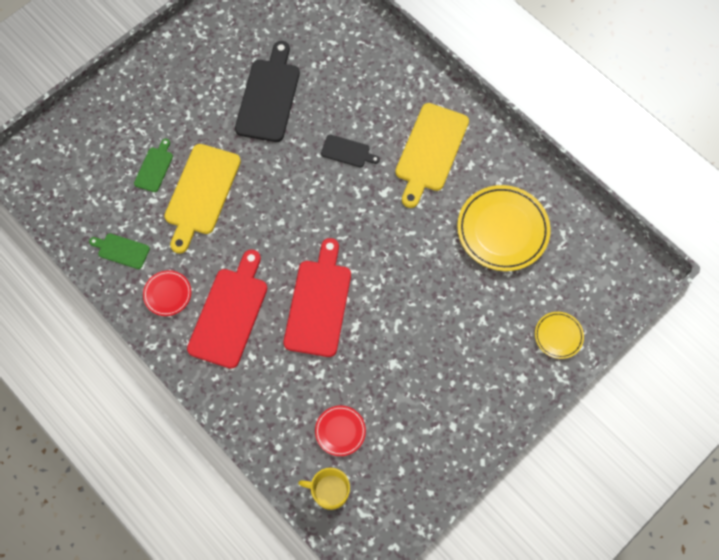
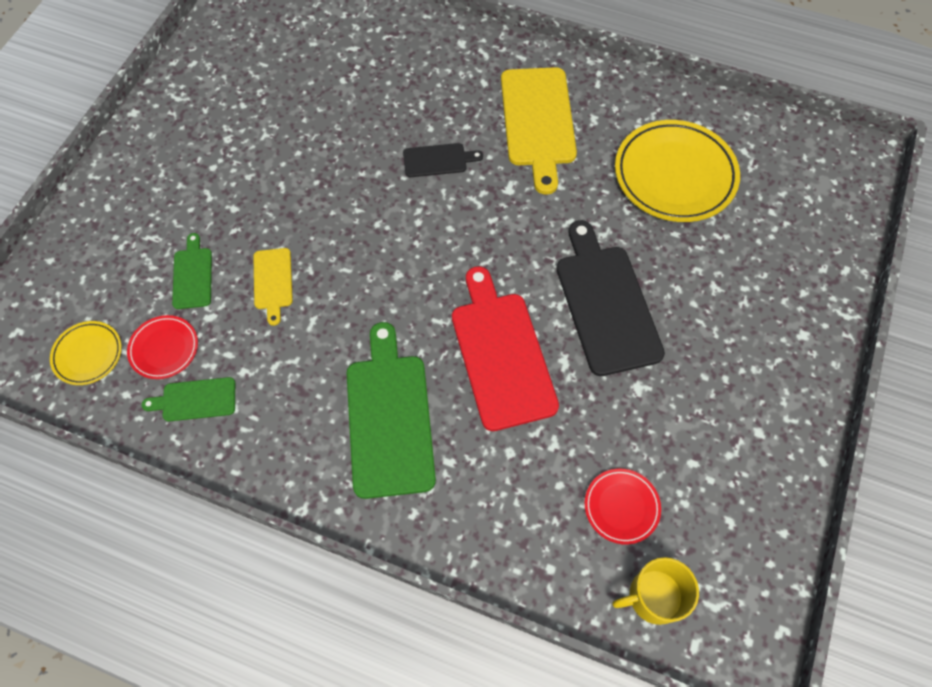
camera: 25 degrees left, 5 degrees down
red plate [143,270,191,316] -> red plate moved to [127,315,198,379]
yellow cutting board [164,144,241,253] -> yellow cutting board [253,248,293,326], size x0.50
red cutting board [187,250,267,369] -> green cutting board [347,322,436,499]
black cutting board [235,41,300,142] -> black cutting board moved to [556,220,665,376]
yellow plate [535,312,584,359] -> yellow plate moved to [50,321,122,385]

